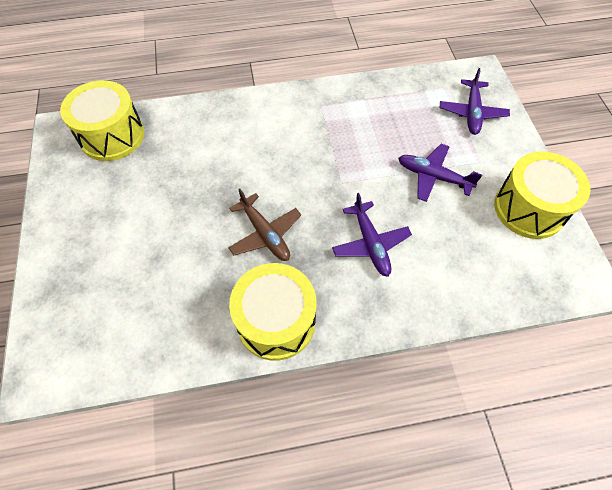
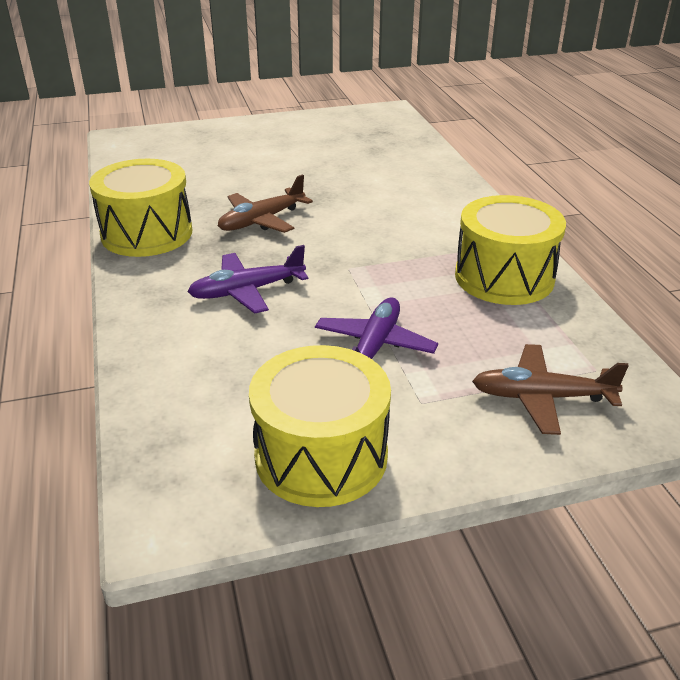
camera: 85 degrees right, 25 degrees down
yellow drum [60,80,144,161] -> yellow drum moved to [455,195,566,305]
purple plane [440,68,510,135] -> brown plane [472,344,629,435]

